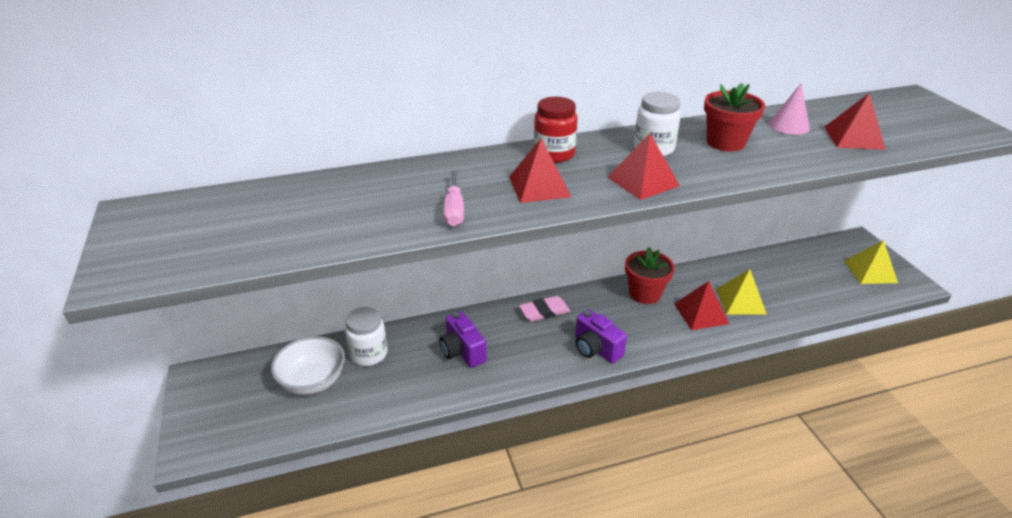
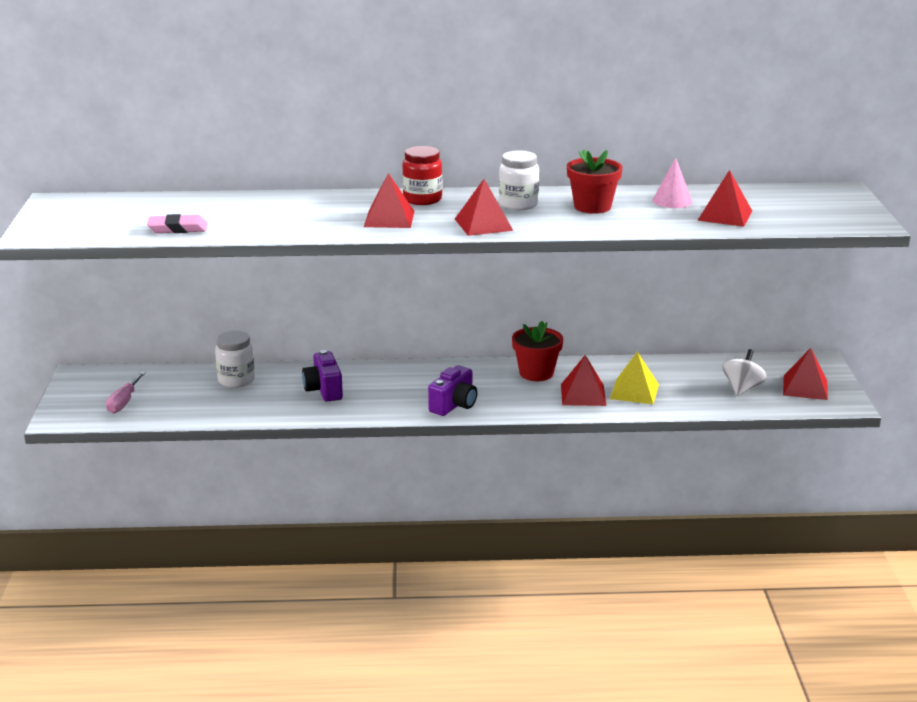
camera: 15 degrees right, 10 degrees down
white bowl [271,336,345,395] -> none
pink screwdriver [443,170,464,227] -> pink screwdriver moved to [106,372,146,413]
pink eraser [519,296,570,321] -> pink eraser moved to [147,214,208,233]
purple camera [575,309,627,364] -> purple camera turned 120 degrees counterclockwise [428,365,477,416]
yellow pyramid [844,240,898,284] -> red pyramid [783,348,828,400]
none -> white spinning top [722,349,767,396]

